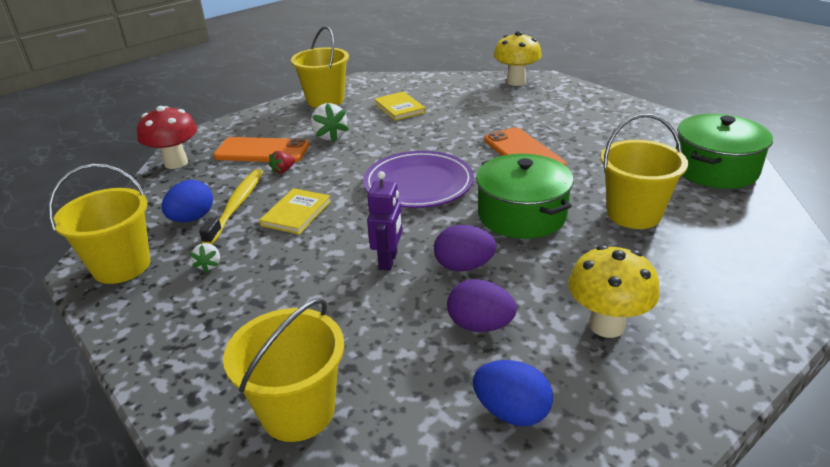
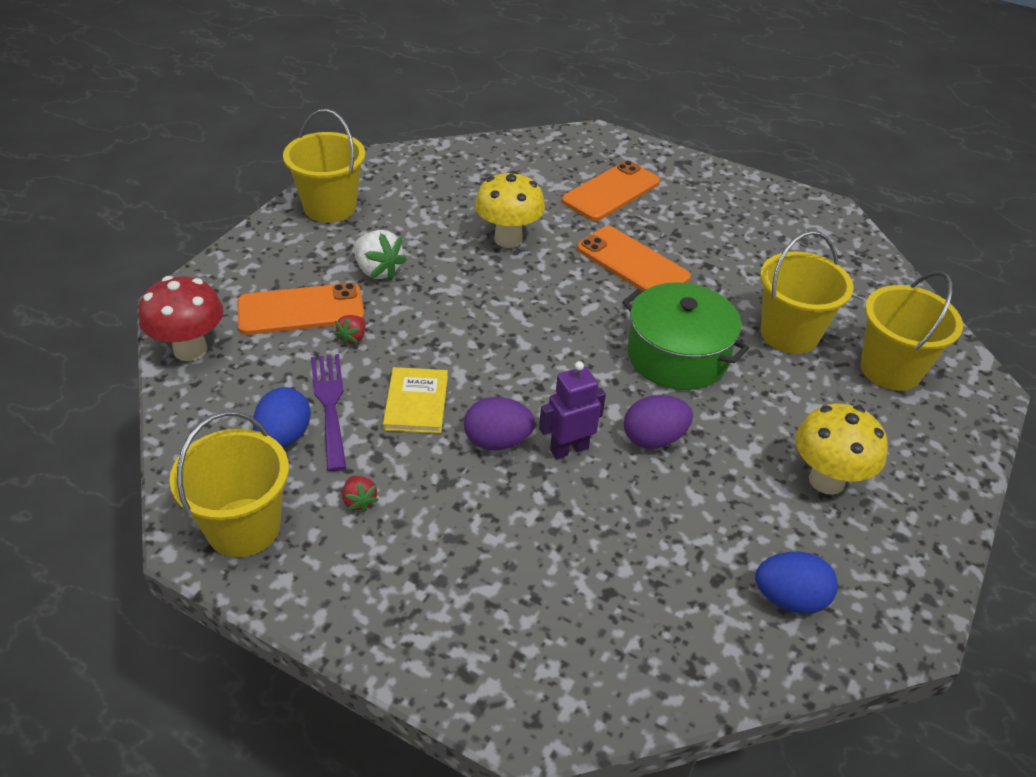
camera: 25 degrees left, 10 degrees up
white strawberry [190,243,220,273] -> red strawberry [342,476,379,512]
yellow toothbrush [199,169,263,244] -> purple fork [311,354,346,471]
yellow bucket [223,298,344,442] -> yellow bucket moved to [860,271,963,391]
purple plate [363,151,474,208] -> none
purple robot [367,171,403,271] -> purple robot turned 105 degrees counterclockwise [539,361,606,459]
yellow book [374,91,426,121] -> none
purple egg [447,279,517,332] -> purple egg moved to [464,397,535,450]
yellow mushroom [494,31,542,86] -> yellow mushroom moved to [475,171,545,248]
green pot [676,114,773,189] -> none
none -> orange phone [562,161,660,221]

